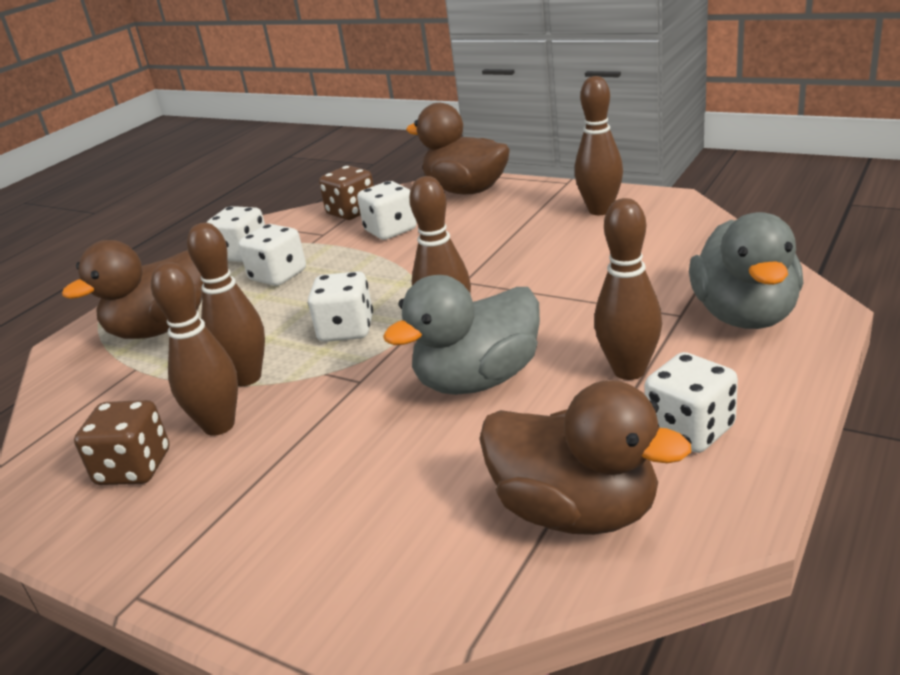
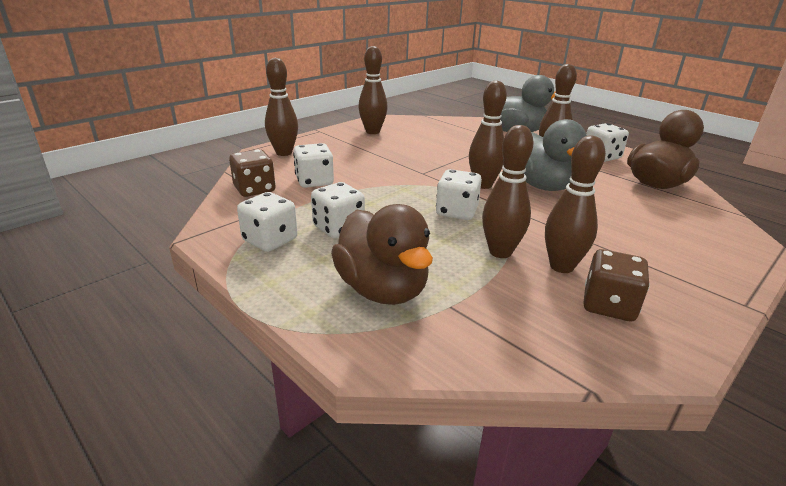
camera: 80 degrees left, 0 degrees up
brown duck [406,103,510,194] -> brown bowling pin [265,58,298,156]

